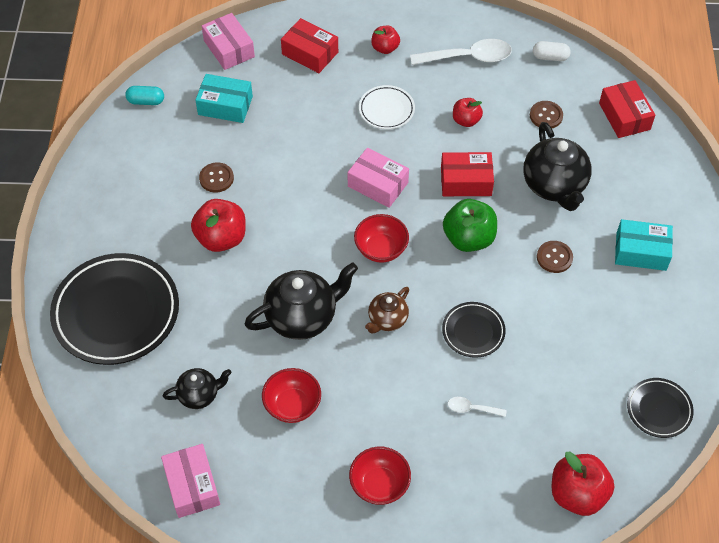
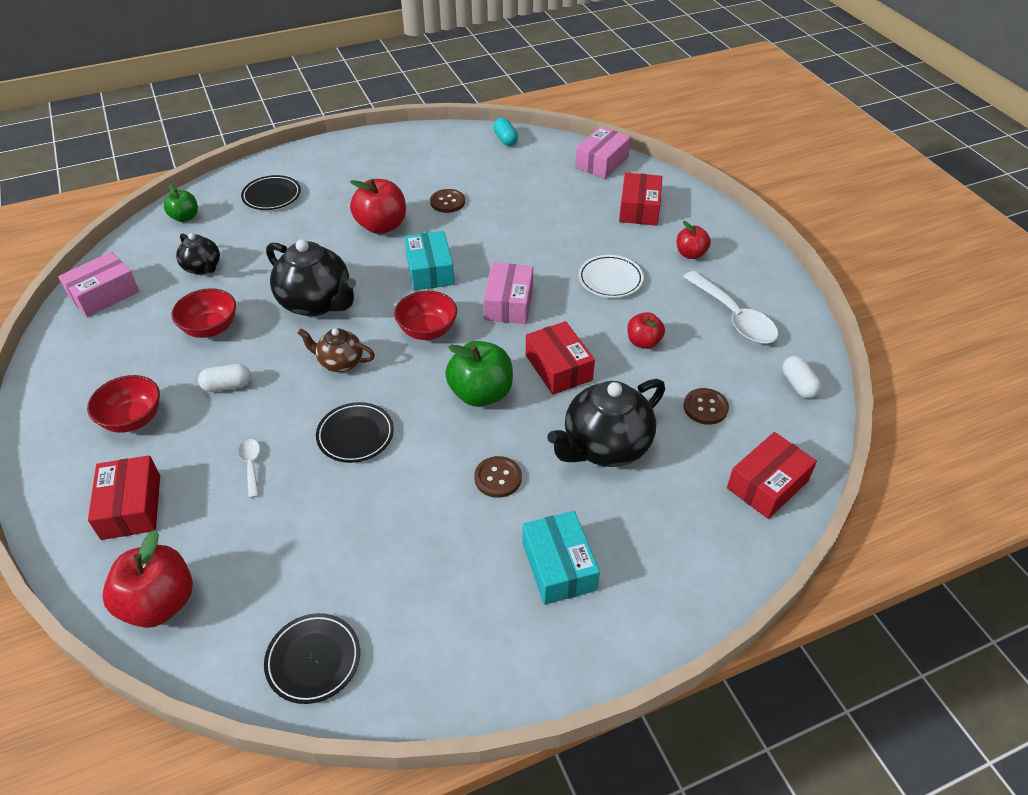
camera: 65 degrees right, 10 degrees down
black plate [50,253,179,365] -> black plate [241,175,301,210], size x0.49
turquoise box [195,74,253,123] -> turquoise box moved to [404,231,454,290]
none -> red box [88,456,160,540]
none -> green apple [164,184,198,222]
none -> white capsule [198,364,251,392]

